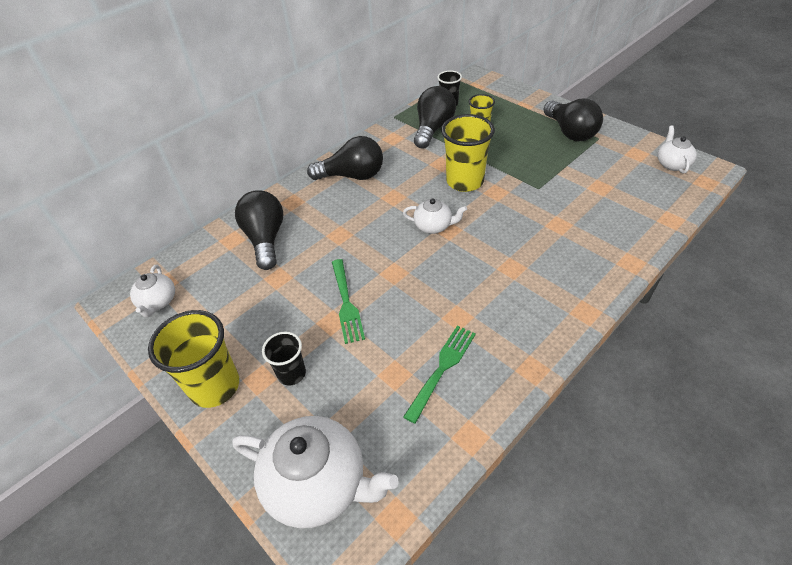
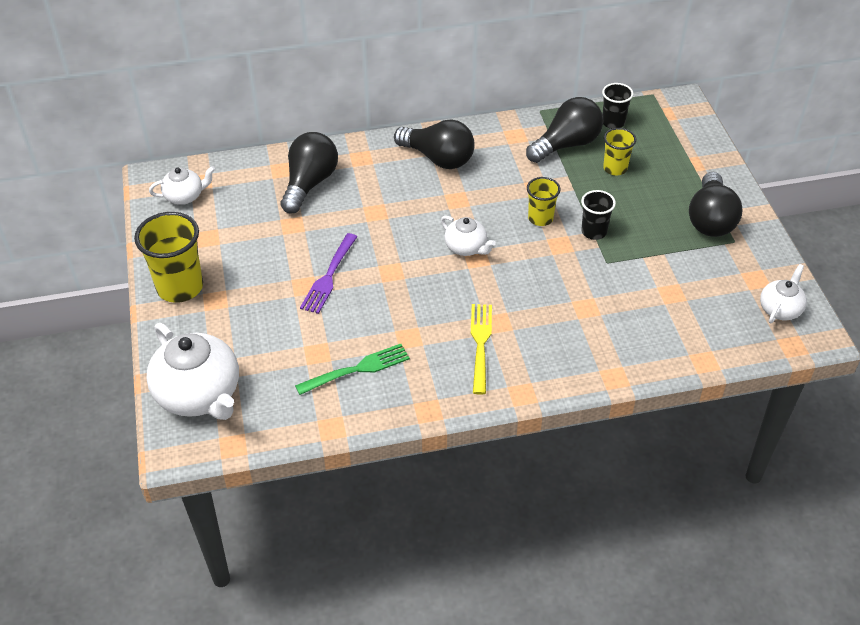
camera: 30 degrees right, 0 degrees up
white teapot [130,265,175,317] -> white teapot turned 135 degrees counterclockwise [149,166,215,205]
black cup [262,331,306,386] -> black cup moved to [581,190,616,240]
green fork [332,259,365,344] -> purple fork [300,233,357,314]
yellow cup [441,114,495,192] -> yellow cup [527,177,561,226], size x0.57
none -> yellow fork [471,304,492,395]

